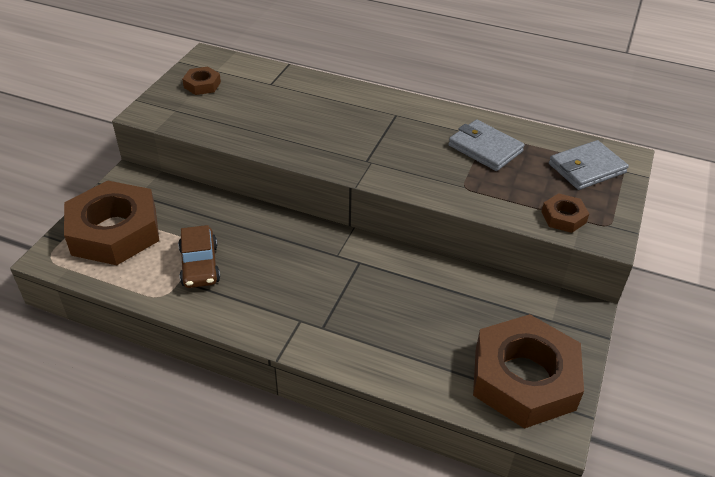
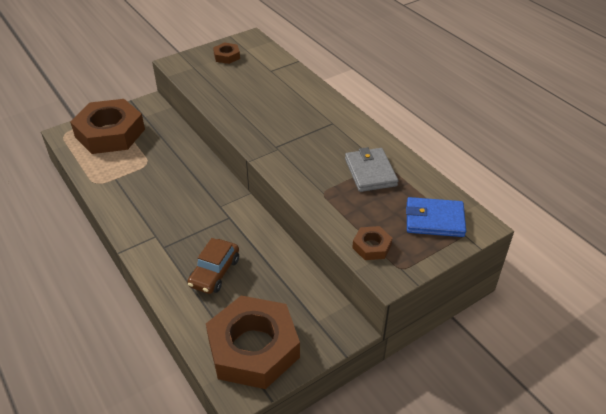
camera: 35 degrees right, 0 degrees up
brown car [178,225,220,288] -> brown car moved to [188,238,239,294]
grey wallet [549,140,629,190] -> blue wallet [406,197,466,237]

